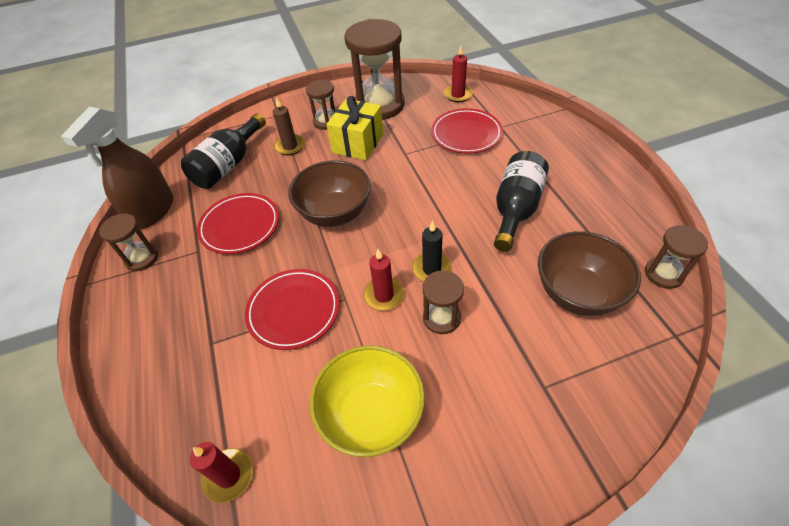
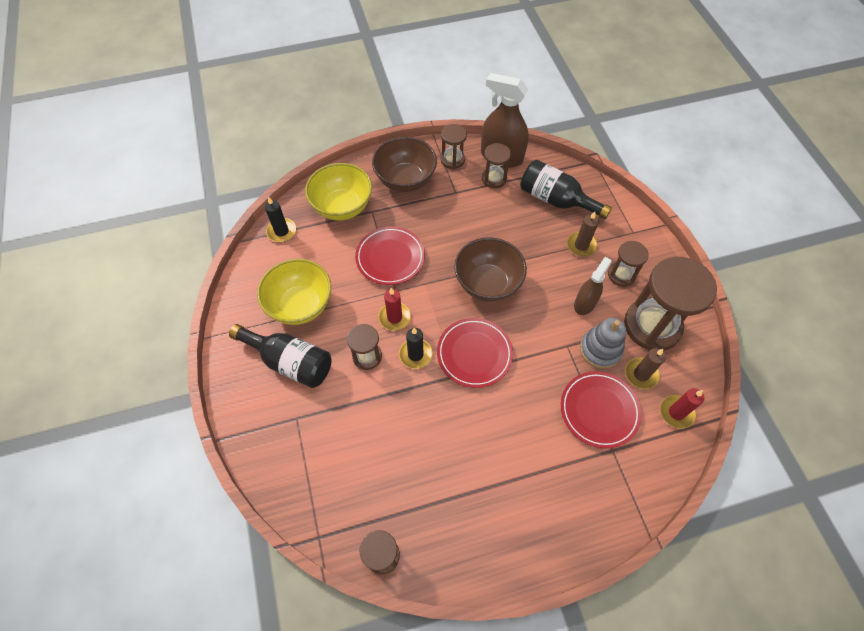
camera: 90 degrees right, 10 degrees up
red candle [190,442,253,503] -> black candle [265,197,296,242]
red plate [197,193,279,254] -> red plate moved to [437,318,513,388]
yellow gift [326,96,383,160] -> brown spray bottle [574,257,612,315]
black bottle [494,151,549,252] -> black bottle moved to [229,324,332,388]
brown bowl [538,231,641,316] -> brown bowl moved to [372,137,437,192]
none -> yellow bowl [305,163,372,221]
none -> brown hourglass [482,143,511,188]
none -> grey stacking toy [580,318,626,369]
none -> brown candle [625,348,666,389]

